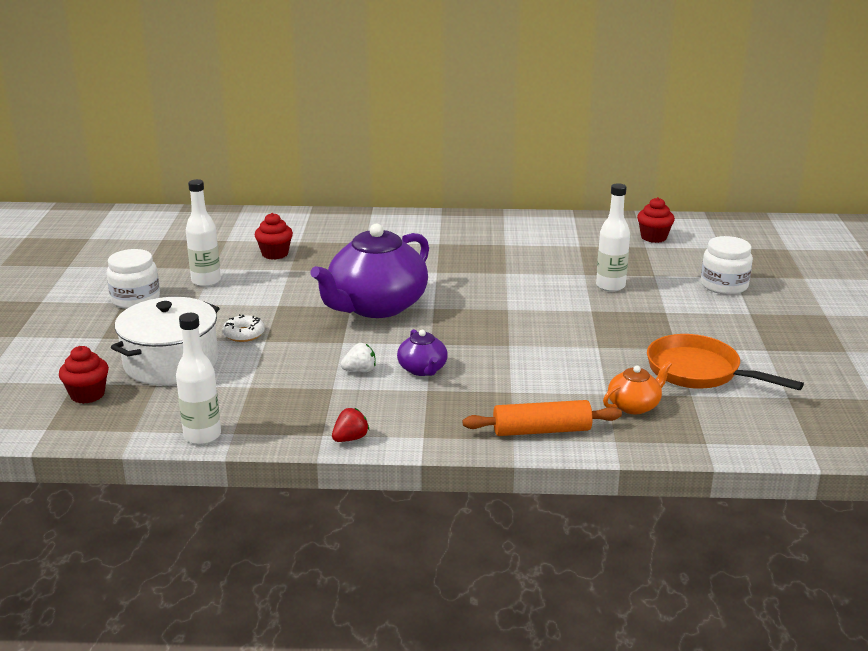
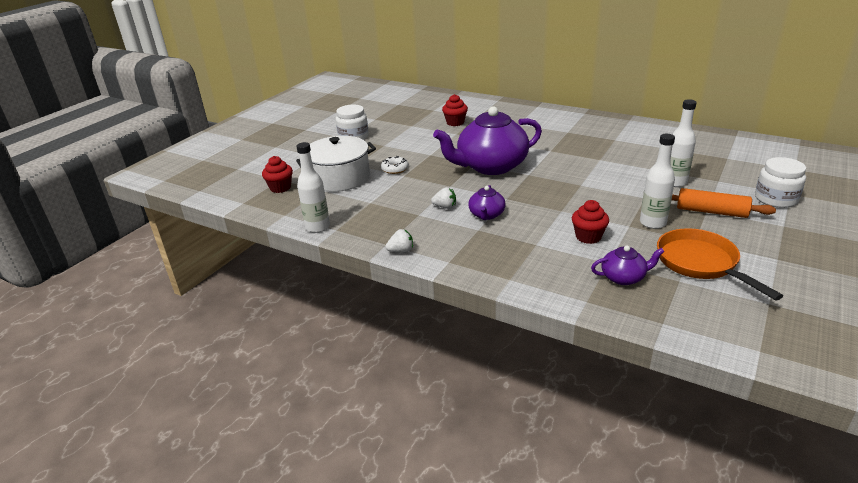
camera: 30 degrees right, 5 degrees up
white bottle [186,179,221,287] -> white bottle moved to [640,134,675,229]
red strawberry [332,408,369,442] -> white strawberry [386,229,413,253]
orange rolling pin [463,400,622,436] -> orange rolling pin moved to [672,188,776,218]
orange teapot [603,361,672,414] -> purple teapot [591,246,665,285]
red cupcake [637,197,675,243] -> red cupcake moved to [572,200,609,244]

